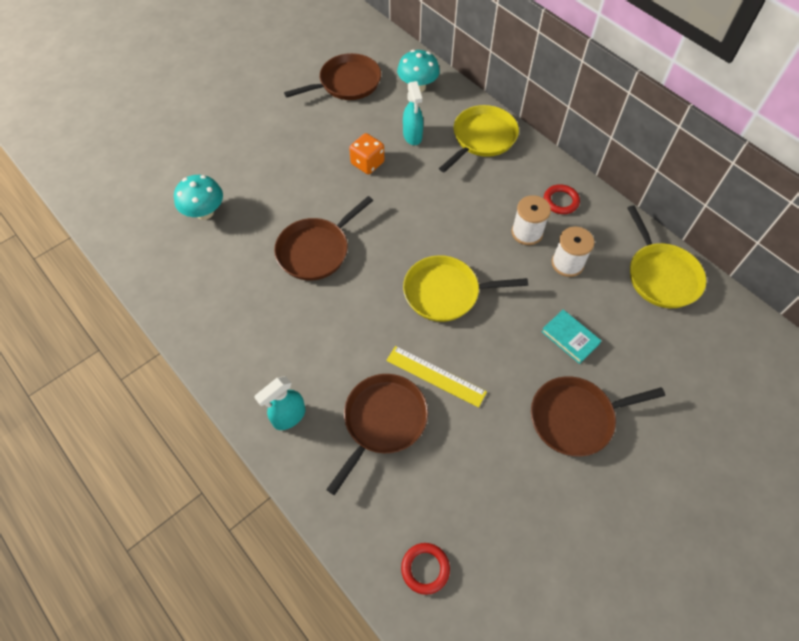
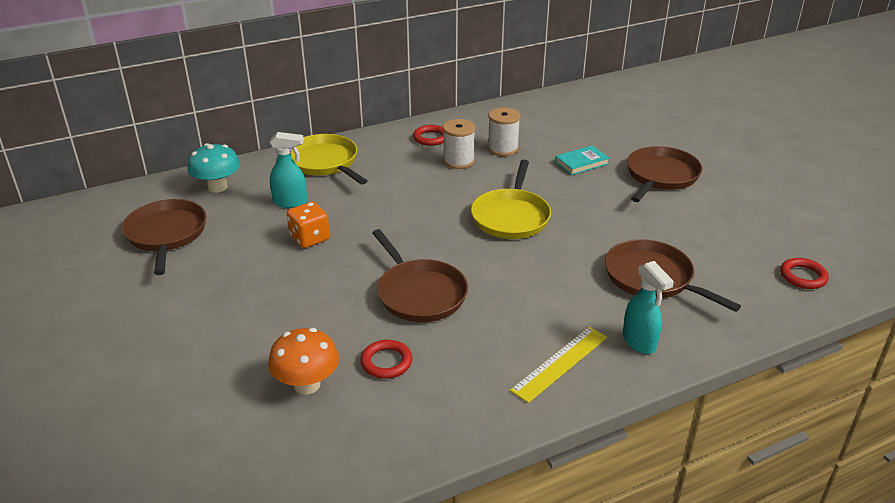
camera: 75 degrees left, 25 degrees down
turquoise mushroom [174,175,223,220] -> orange mushroom [268,328,339,394]
yellow ruler [386,346,487,408] -> yellow ruler moved to [510,327,607,403]
brown pan [531,376,665,456] -> brown pan turned 150 degrees counterclockwise [627,146,702,202]
yellow pan [627,205,707,308] -> none
none -> red ring [361,340,412,379]

